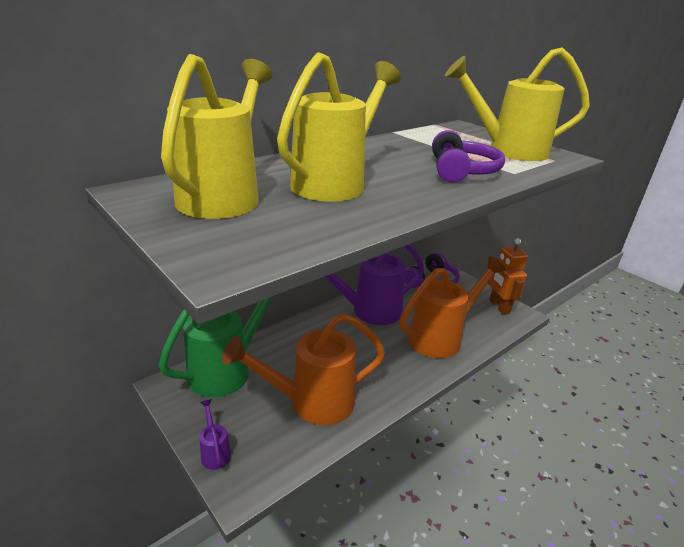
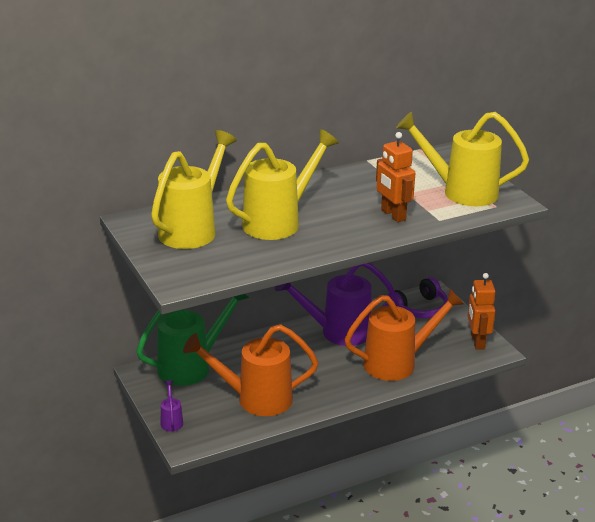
camera: 15 degrees right, 0 degrees up
purple headphones [432,130,505,183] -> orange robot [376,132,415,222]

